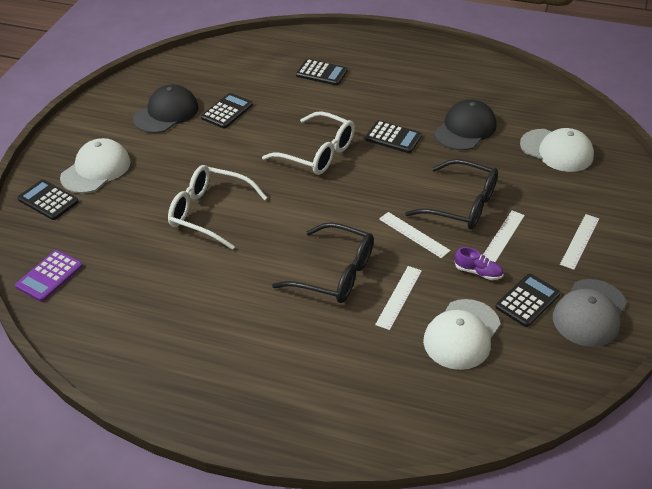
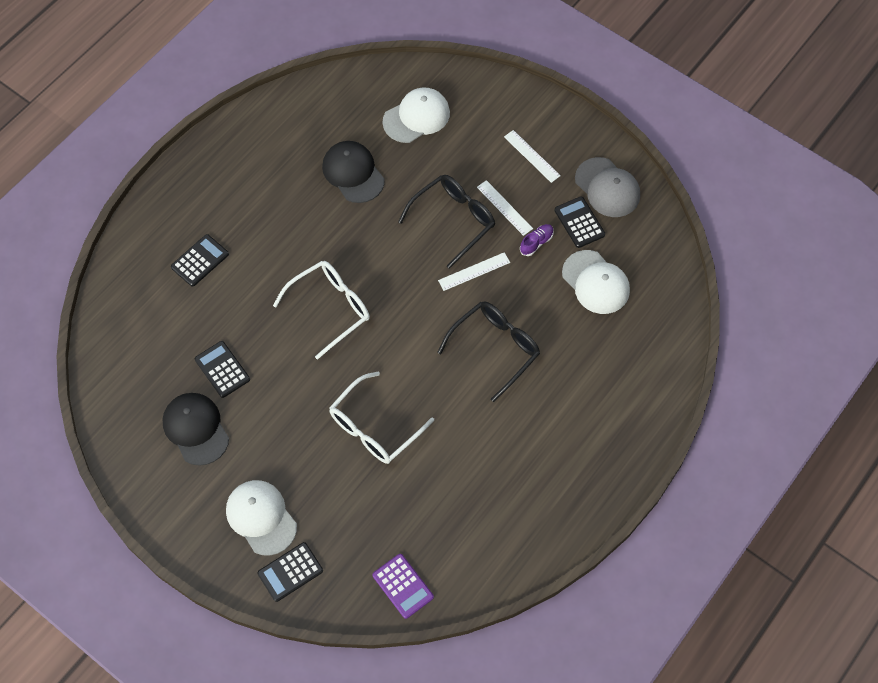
camera: 70 degrees left, 20 degrees up
black calculator [365,120,422,153] -> none
white ruler [375,266,422,330] -> none

